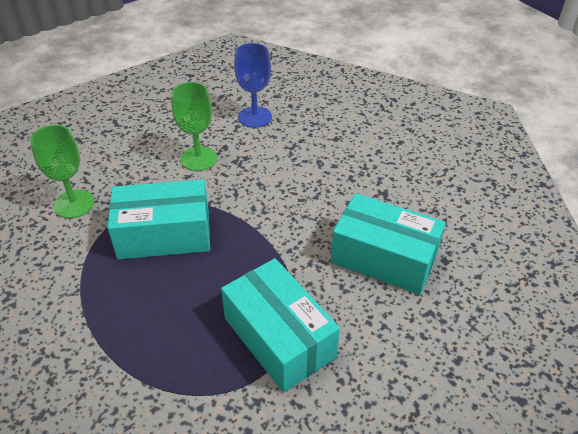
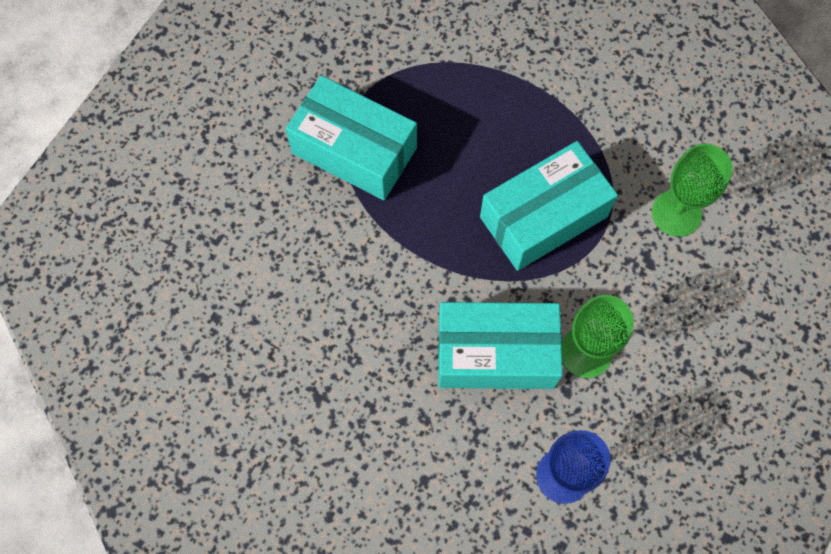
camera: 155 degrees right, 25 degrees up
turquoise box [331,193,446,295] -> turquoise box moved to [438,302,563,389]

